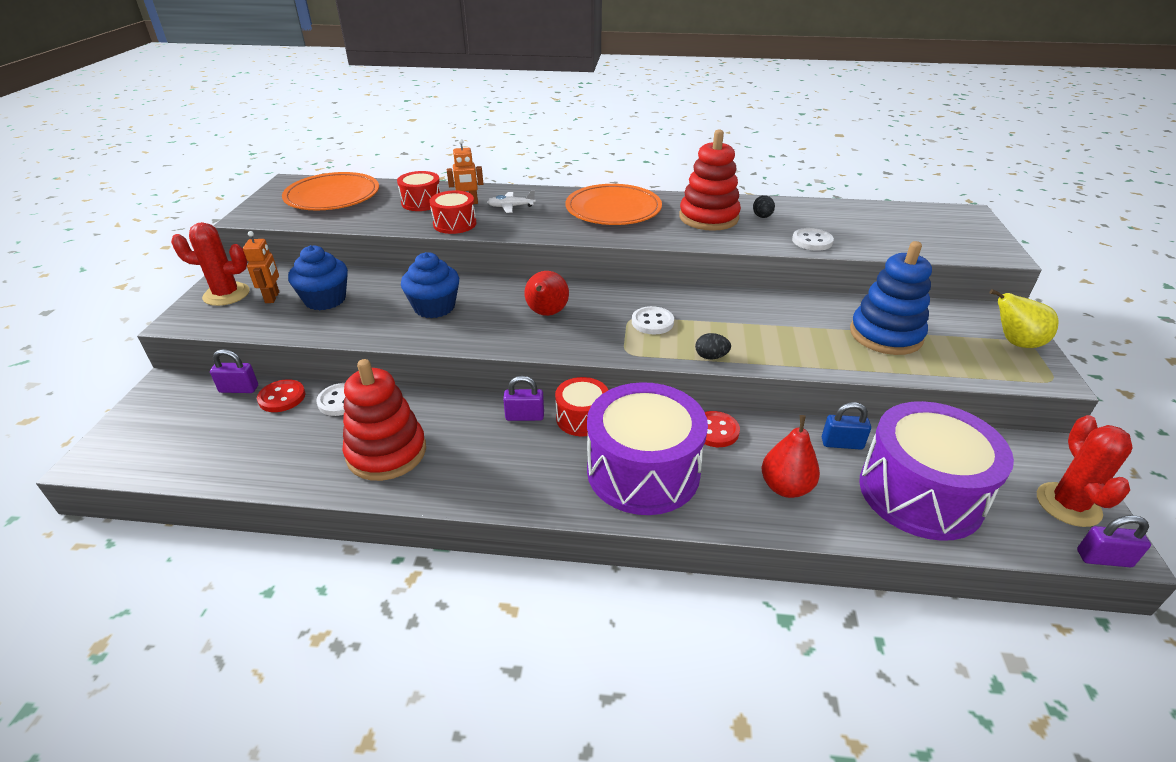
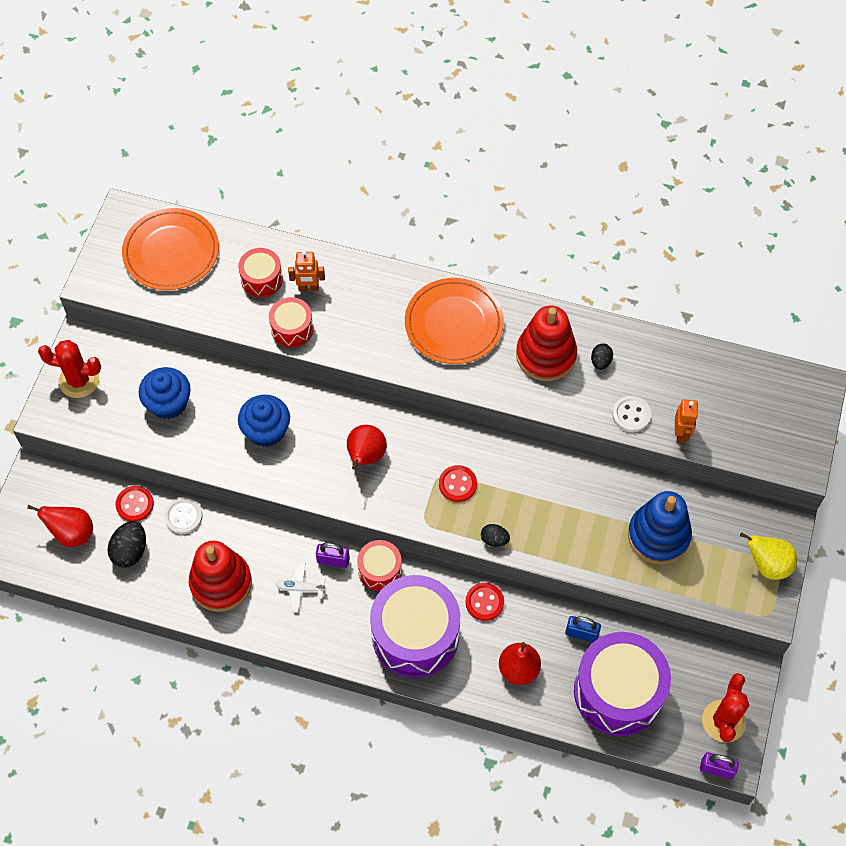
camera: 10 degrees right, 25 degrees up
purple padlock [210,349,258,393] -> none
orange robot [243,231,279,303] -> orange robot moved to [675,399,698,443]
white plane [488,190,535,213] -> white plane moved to [275,562,326,612]
white button [632,306,674,335] -> red button [439,465,477,502]
none -> red pear [27,505,93,547]
none -> black egg [107,521,146,568]

